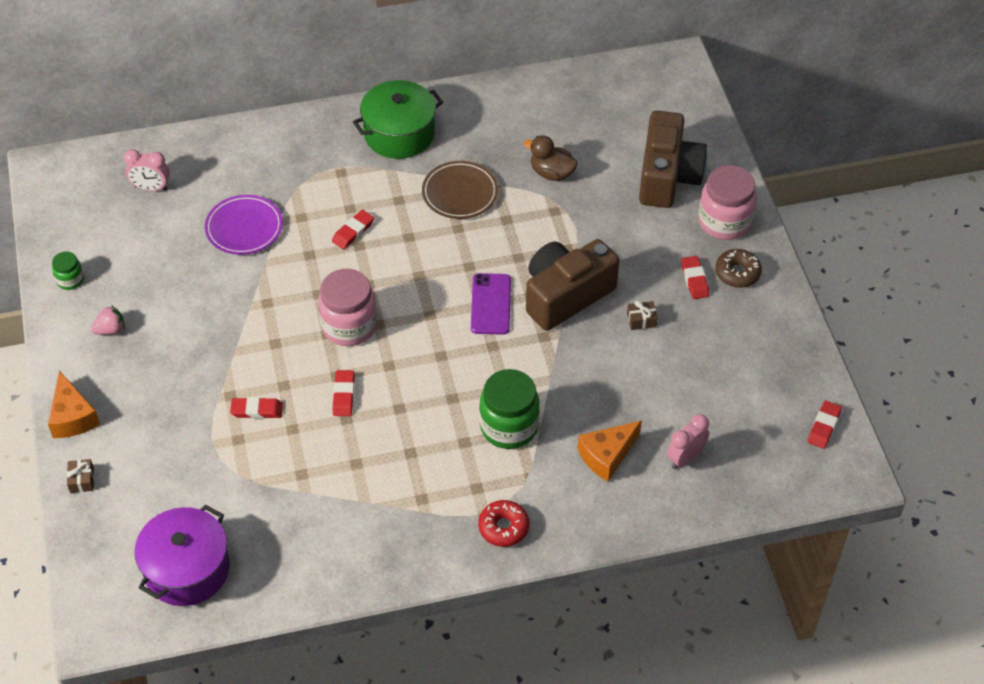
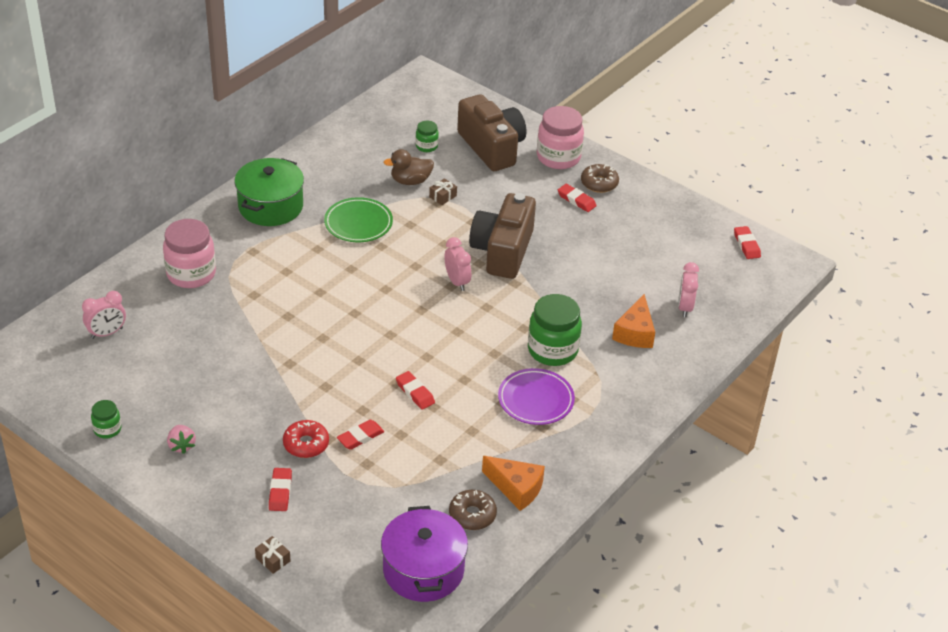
camera: 40 degrees left, 10 degrees down
orange cheese [48,371,100,438] -> orange cheese moved to [482,456,545,511]
pink strawberry [91,305,125,335] -> pink strawberry turned 135 degrees clockwise [167,425,196,454]
purple plate [205,195,283,255] -> purple plate moved to [498,368,575,425]
pink jar [318,269,377,346] -> pink jar moved to [163,219,216,288]
red eraser [332,210,374,249] -> red eraser moved to [269,468,292,511]
brown plate [422,161,498,219] -> green plate [324,197,393,242]
purple phone [471,273,511,335] -> pink clock [444,237,471,291]
red donut [478,500,529,547] -> red donut moved to [283,420,329,458]
brown gift [627,301,658,330] -> brown gift moved to [429,178,457,205]
none -> green jar [416,121,439,152]
none -> brown donut [449,490,497,530]

